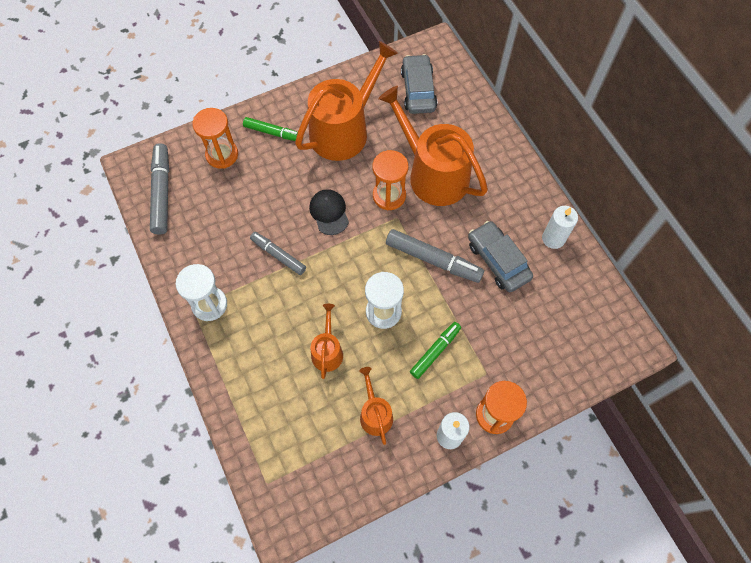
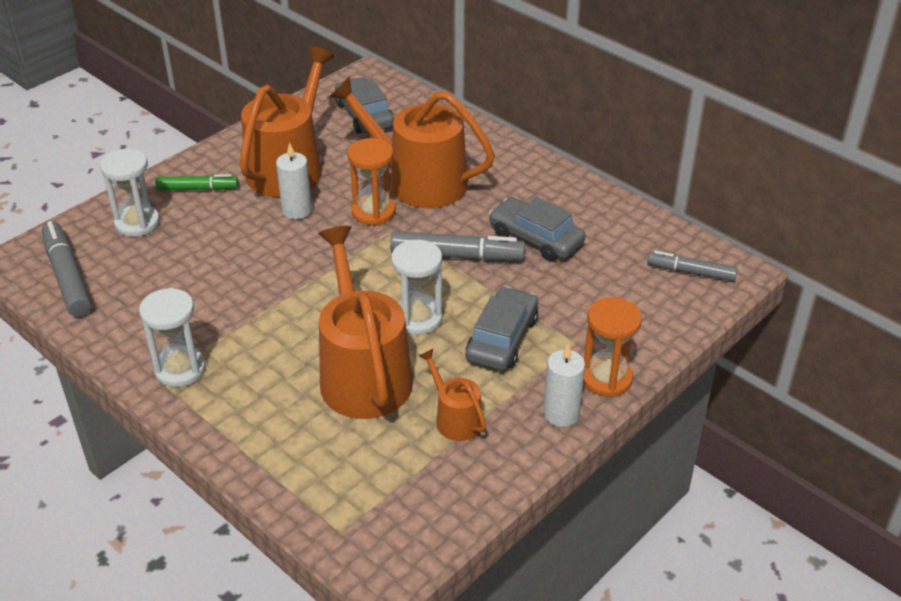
camera: 20 degrees left, 25 degrees down
orange hourglass [192,108,238,169] -> white hourglass [100,149,160,237]
grey marker [250,232,306,275] -> grey marker moved to [647,251,738,281]
black cap [309,189,349,235] -> none
orange watering can [311,304,343,379] -> orange watering can [318,226,413,419], size x2.07
green marker [410,322,461,379] -> grey car [466,287,538,370]
white candle [542,206,578,249] -> white candle moved to [276,142,312,219]

